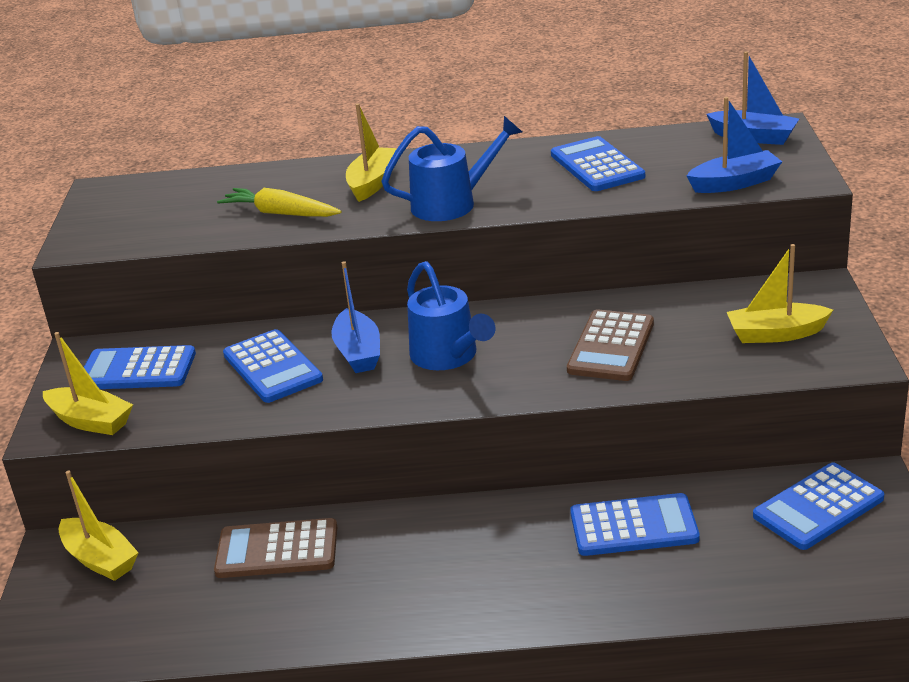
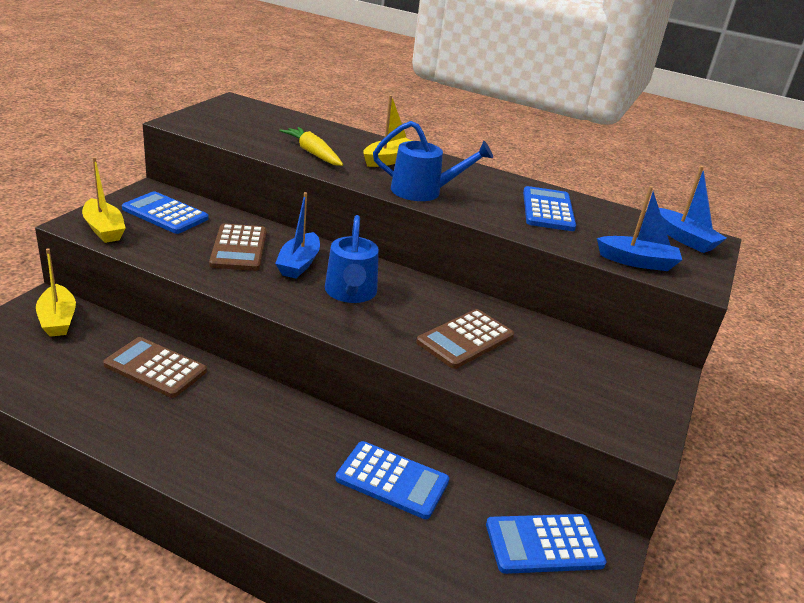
camera: 20 degrees right, 0 degrees up
blue calculator [223,329,323,403] -> brown calculator [209,223,267,271]
yellow boat [727,244,833,343] -> none

